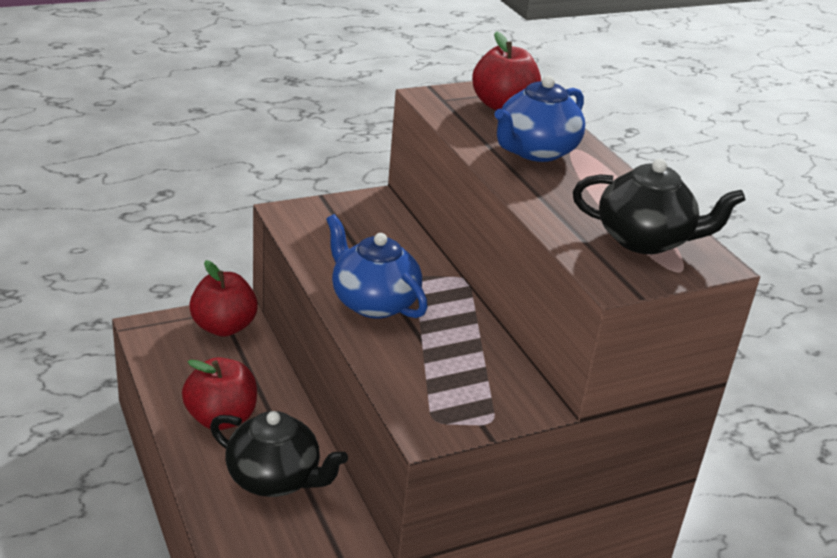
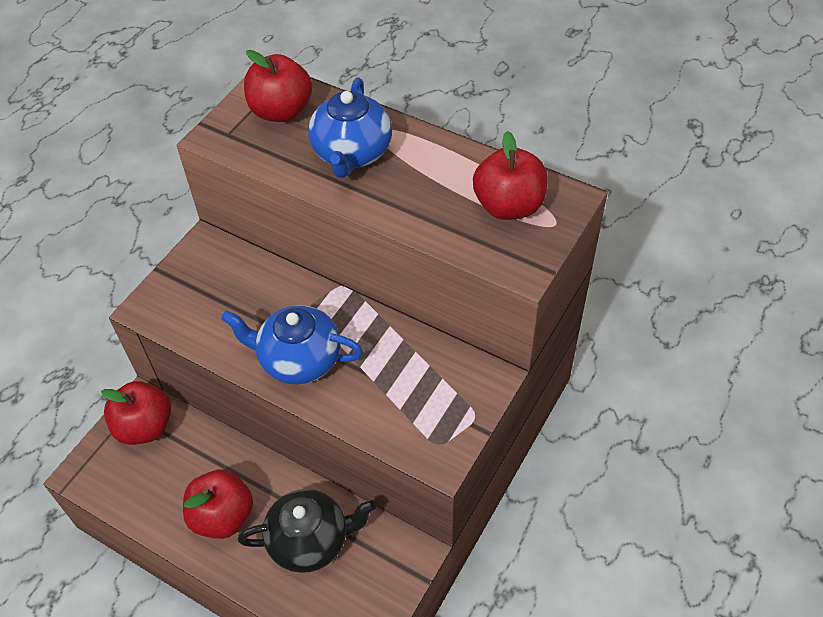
camera: 30 degrees left, 20 degrees up
black teapot [573,159,745,254] -> red apple [473,131,548,220]

